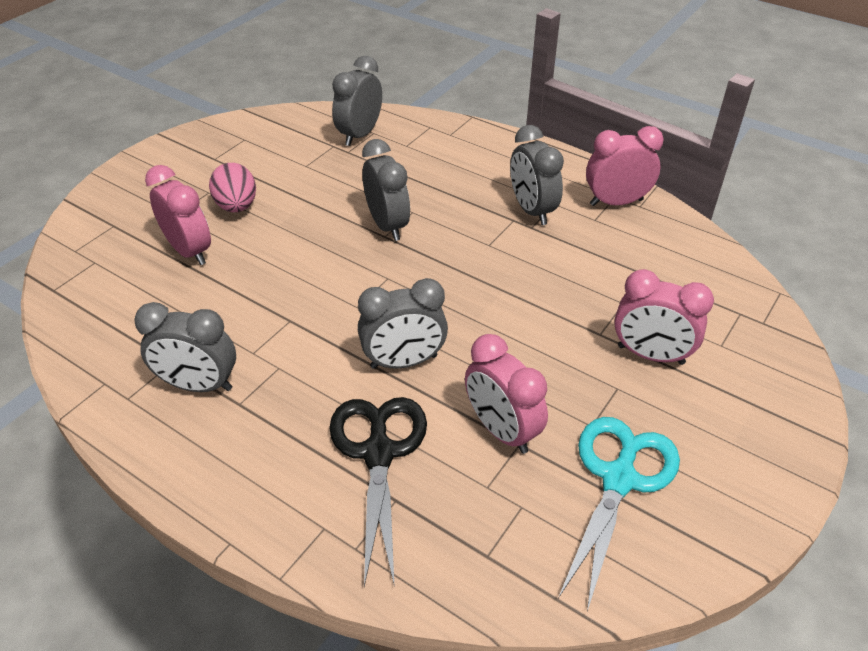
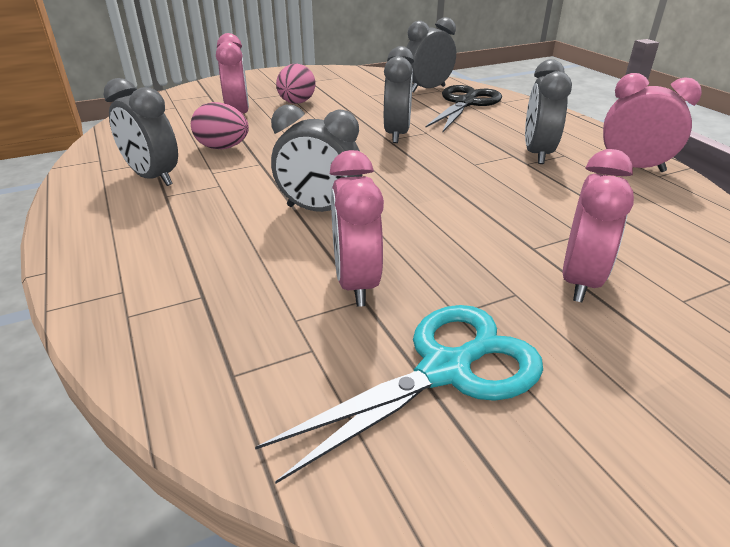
camera: 30 degrees right, 10 degrees down
black scissors [329,397,427,588] -> black scissors moved to [425,85,502,133]
pink clock [614,269,714,365] -> pink clock turned 120 degrees counterclockwise [563,149,634,302]
none -> pink egg [191,102,249,149]

